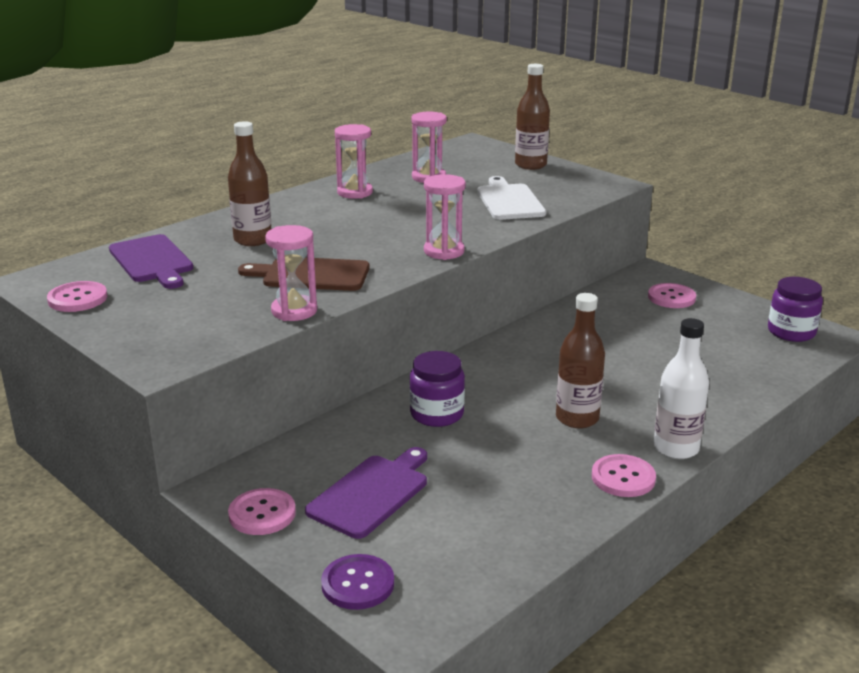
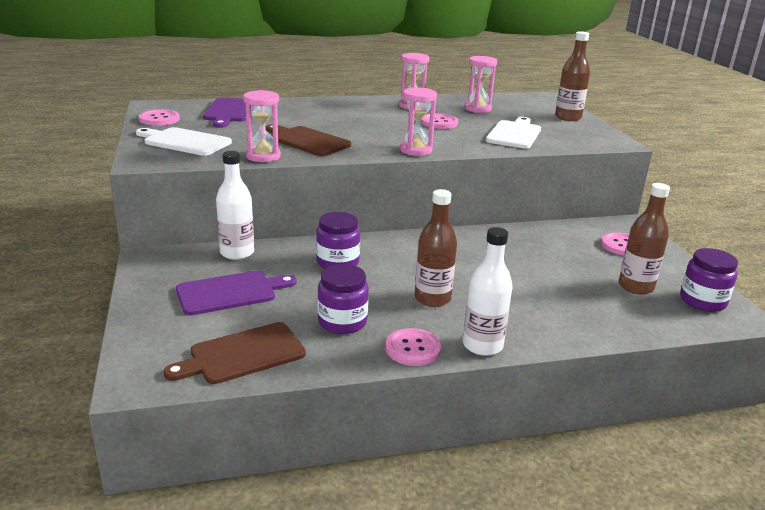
camera: 30 degrees right, 0 degrees up
brown bottle [228,121,271,246] -> brown bottle moved to [619,183,670,295]
pink button [228,488,296,535] -> pink button moved to [421,113,458,129]
purple button [321,554,394,610] -> none
none -> white cutting board [136,127,232,156]
none -> brown cutting board [163,322,306,384]
none -> white bottle [216,151,254,260]
none -> purple jar [318,264,369,334]

